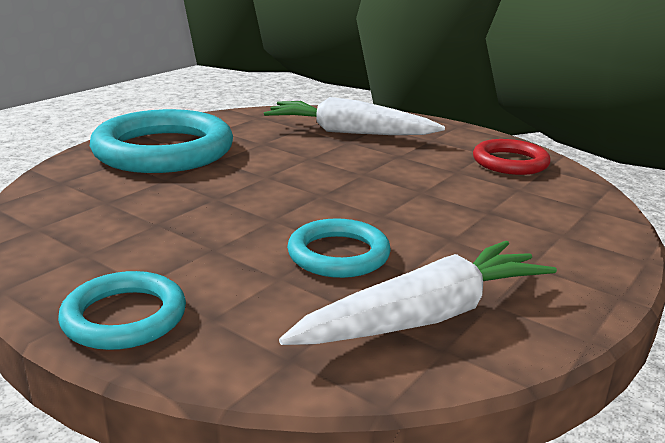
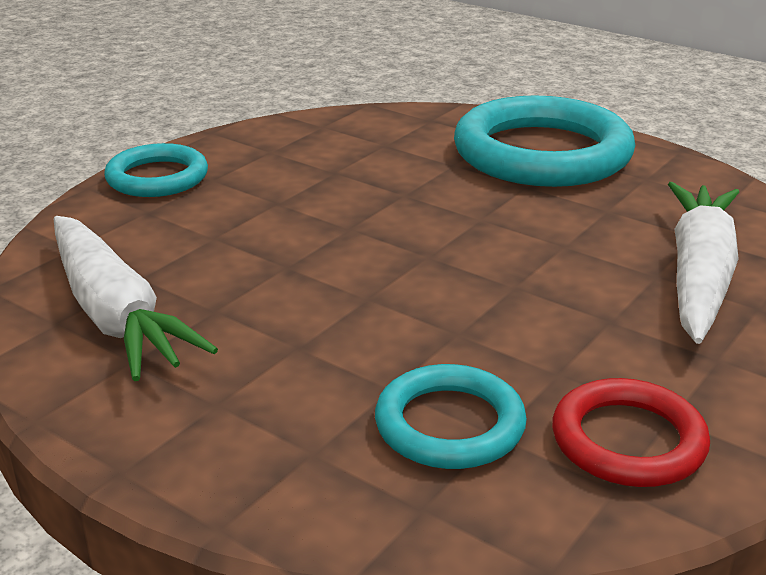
camera: 90 degrees right, 5 degrees up
turquoise ring [287,218,391,278] -> turquoise ring moved to [375,364,527,469]

